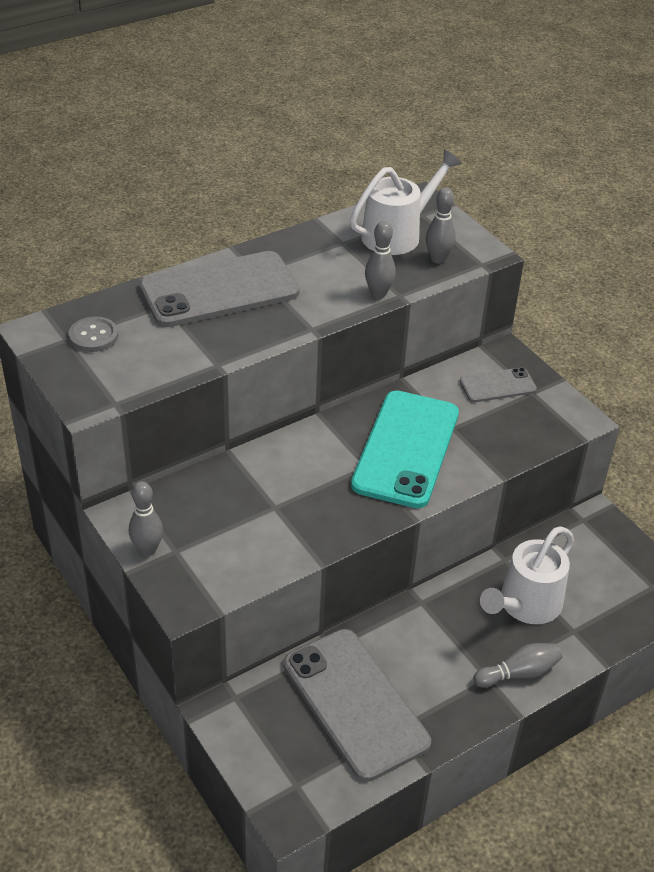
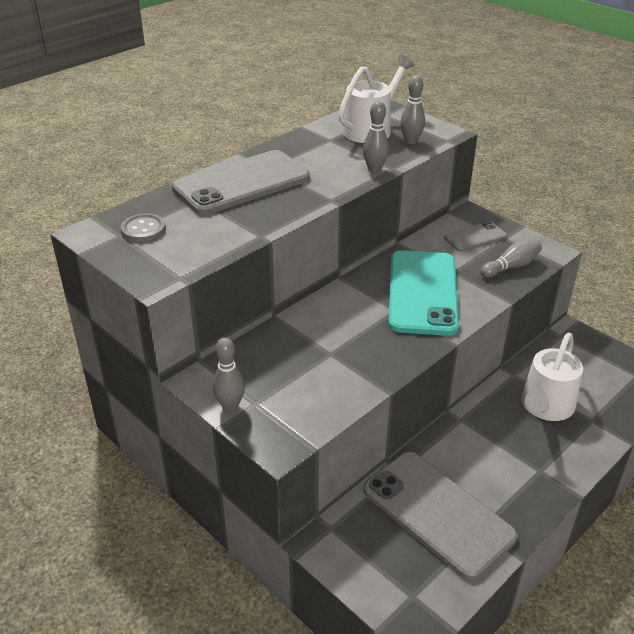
camera: 10 degrees left, 5 degrees down
grey bowling pin [473,643,562,688] -> grey bowling pin moved to [481,240,542,278]

